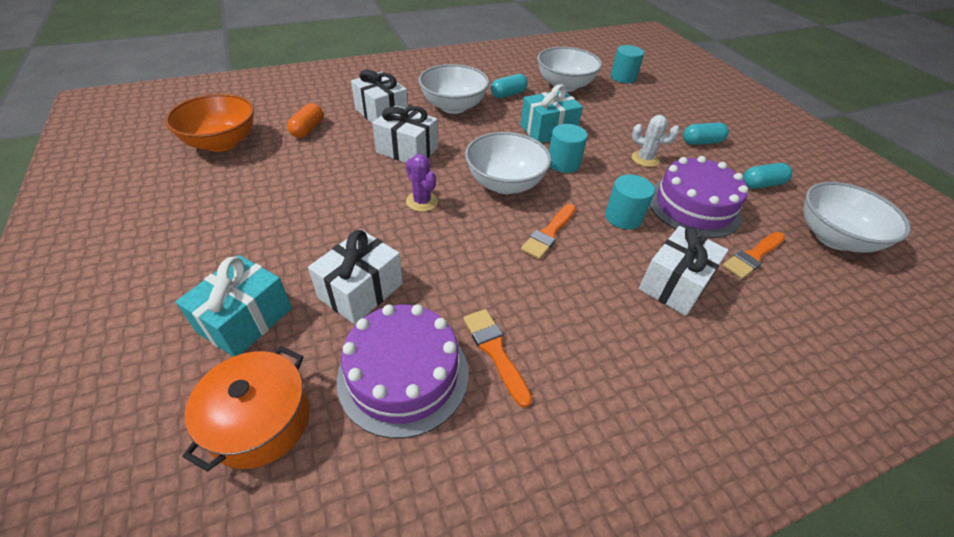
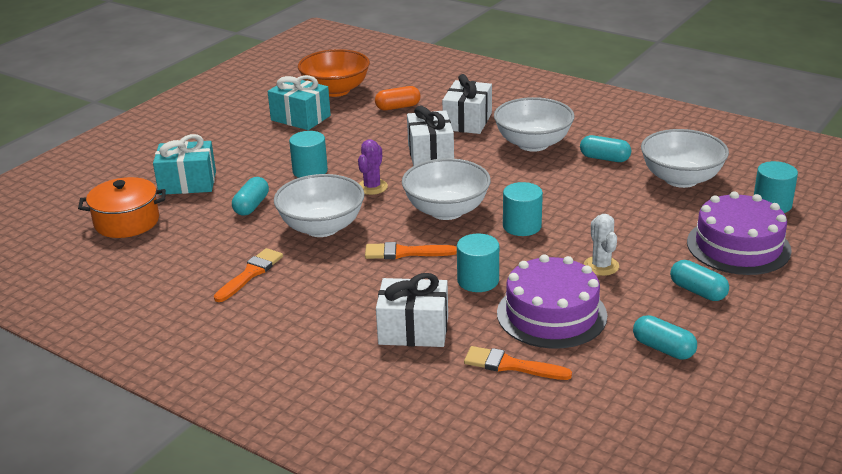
camera: 60 degrees right, 15 degrees down
white gift [308,229,403,324] -> turquoise capsule [232,177,269,216]
purple cake [337,304,468,438] -> purple cake moved to [687,191,792,275]
turquoise gift [520,84,583,143] -> turquoise gift moved to [268,75,331,130]
white bowl [803,182,911,253] -> white bowl moved to [274,174,364,237]
none -> turquoise cylinder [289,131,328,178]

